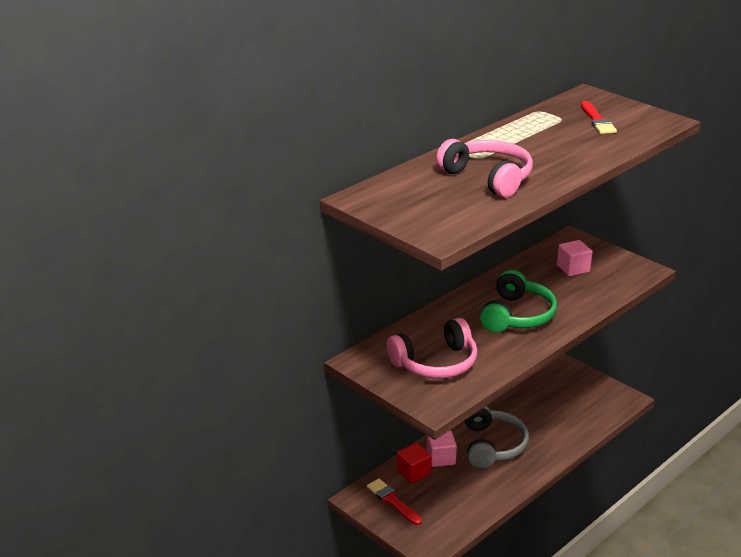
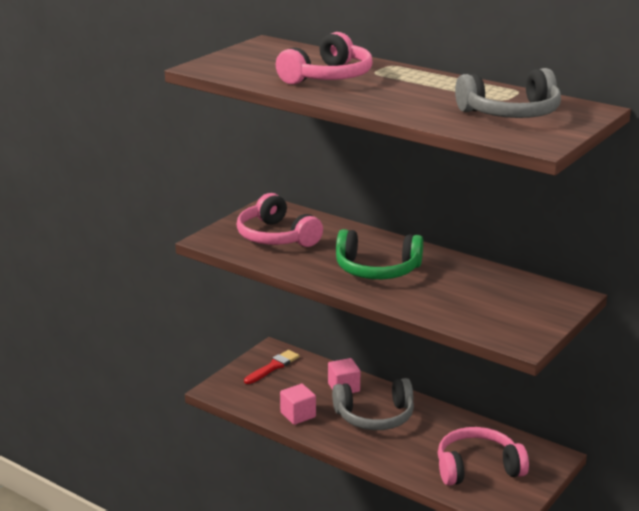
camera: 80 degrees right, 5 degrees down
red cube [397,443,432,484] -> none
pink cube [557,240,592,276] -> pink cube moved to [280,384,316,425]
red brush [581,101,617,134] -> grey headphones [455,68,561,118]
none -> pink headphones [438,427,529,486]

